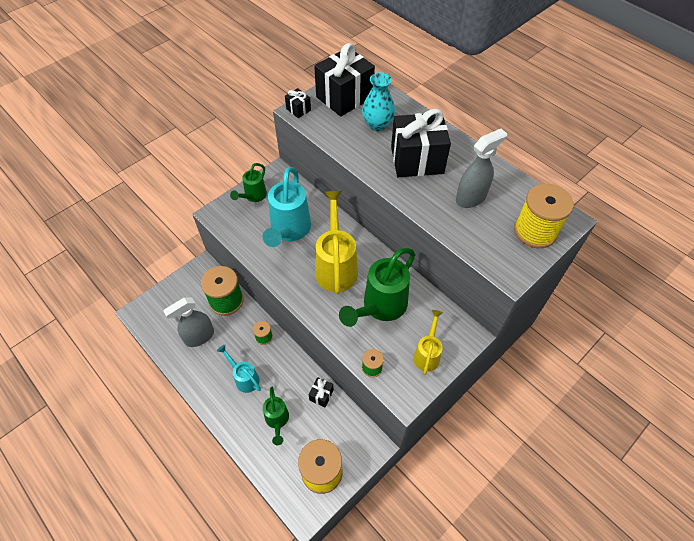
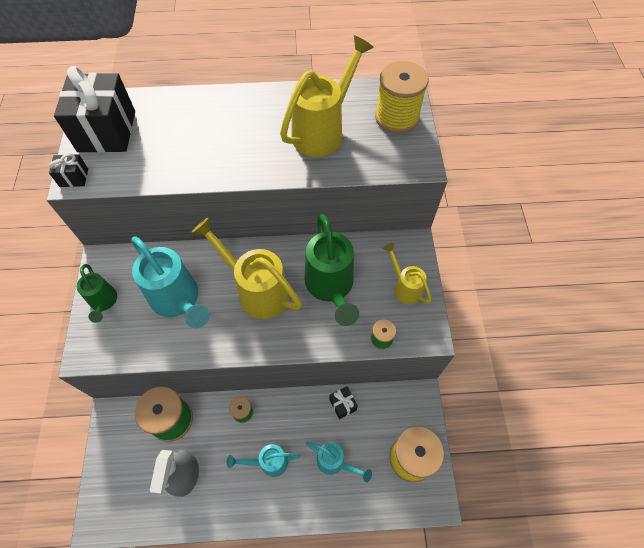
camera: 50 degrees left, 5 degrees up
green watering can [263,387,289,445] -> turquoise watering can [306,442,372,482]
turquoise vase [362,72,395,131] -> none
black gift [391,109,451,177] -> none
grey spray bottle [456,129,507,208] -> yellow watering can [280,35,374,157]

